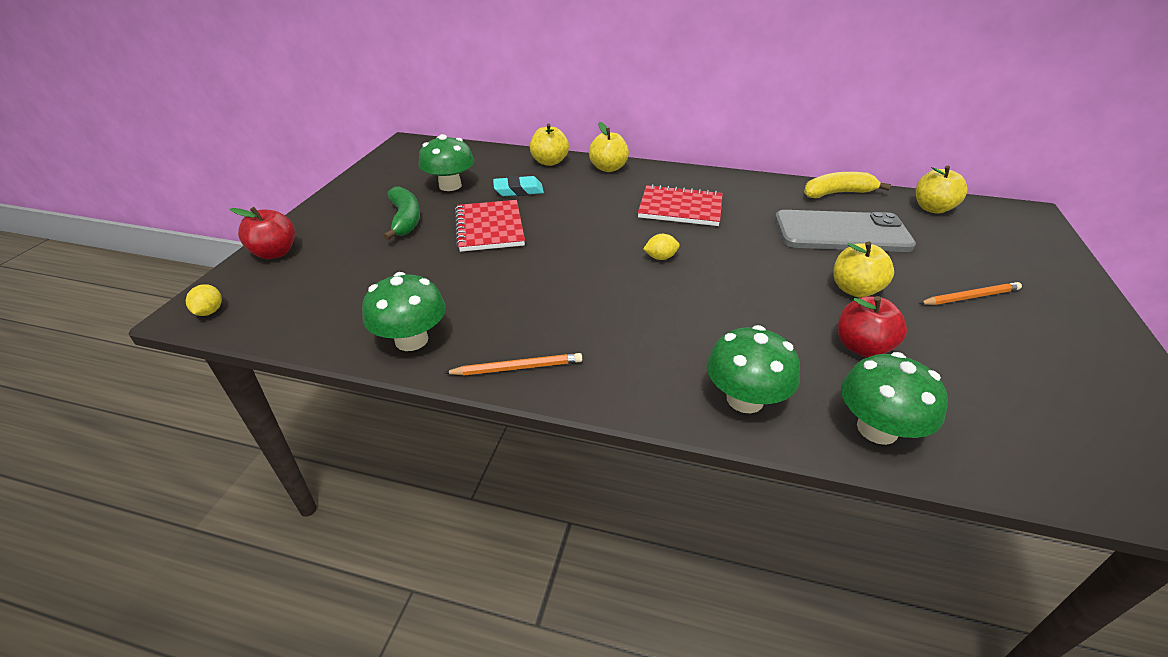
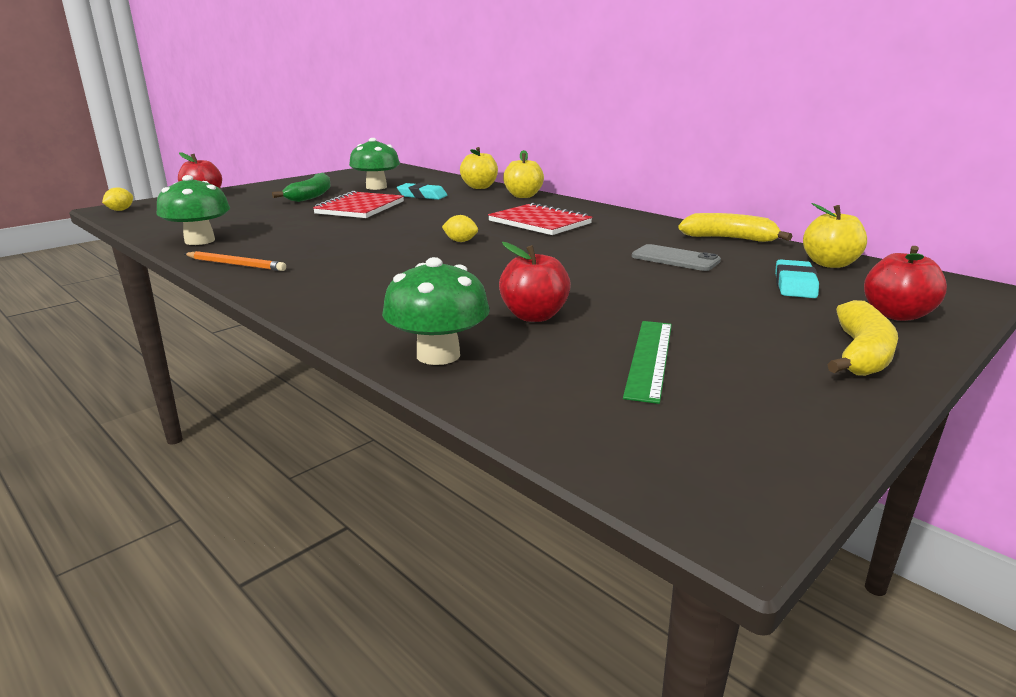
camera: 30 degrees right, 15 degrees down
green mushroom [706,325,800,413] -> none
grey phone [775,210,916,252] -> grey phone [632,244,721,271], size x0.55
yellow apple [833,242,894,298] -> none
orange pencil [919,282,1022,305] -> none
none -> green ruler [623,321,672,404]
none -> turquoise eraser [775,259,819,298]
none -> yellow banana [827,300,898,376]
none -> red apple [864,246,947,321]

